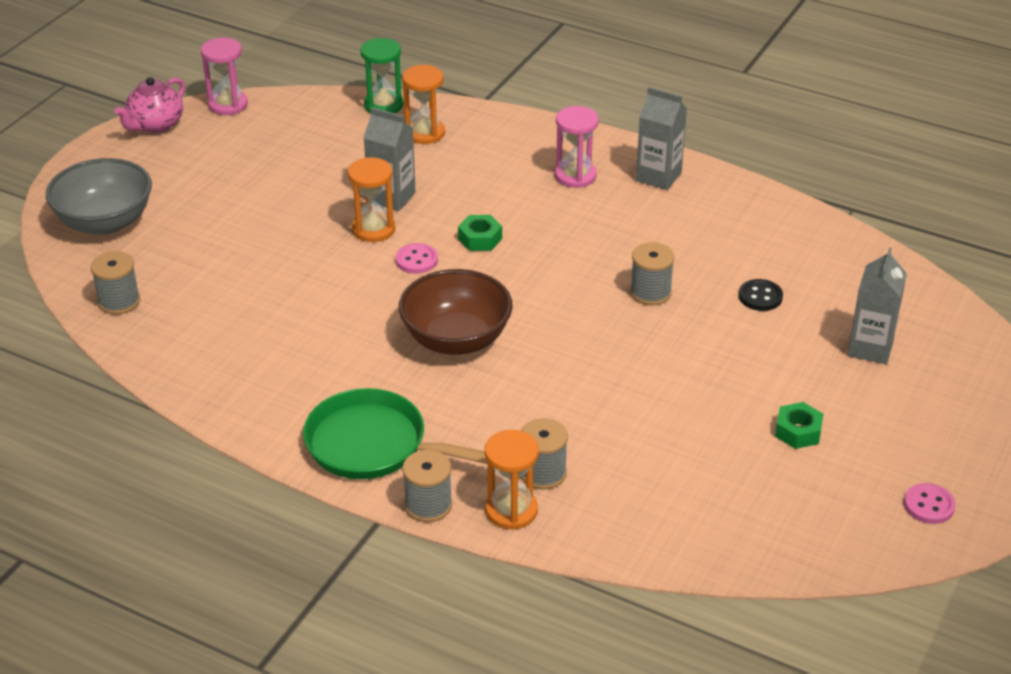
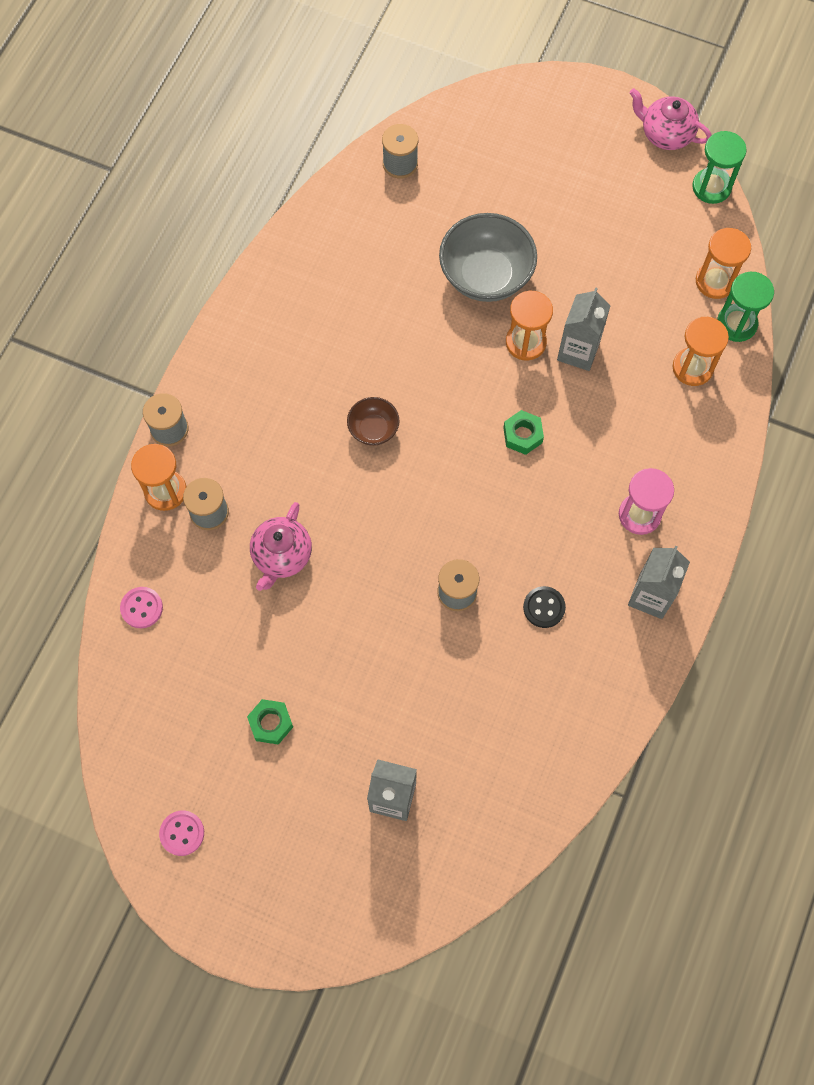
camera: 85 degrees right, 30 degrees up
grey bowl [46,158,152,235] -> grey bowl moved to [439,213,537,302]
pink hourglass [201,38,248,115] -> green hourglass [692,131,747,204]
green pan [303,388,487,479] -> none
pink button [396,243,438,274] -> pink button moved to [120,587,163,628]
brown bowl [399,269,513,355] -> brown bowl [347,397,400,446], size x0.52
black button [739,279,783,311] -> black button moved to [523,586,566,628]
none -> pink teapot [250,502,312,591]
none -> orange hourglass [696,228,751,299]

